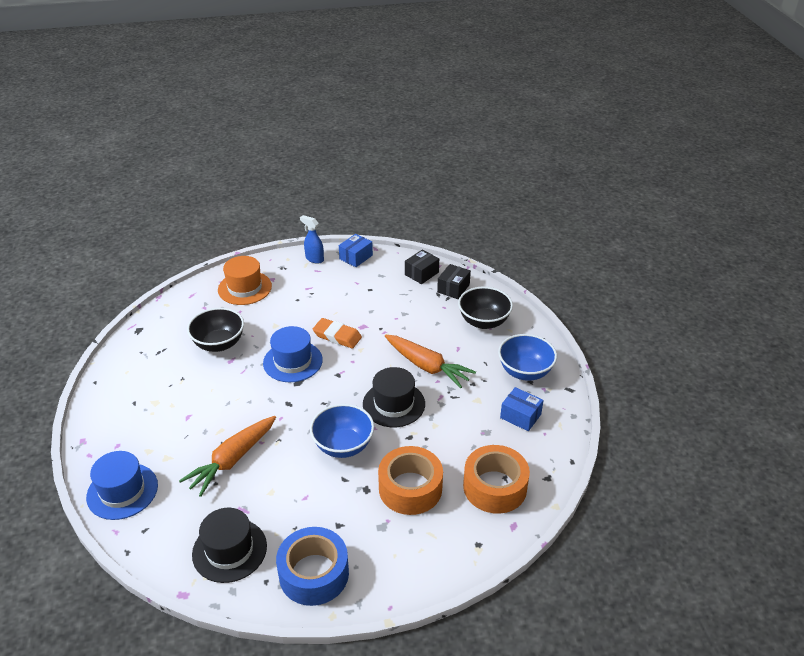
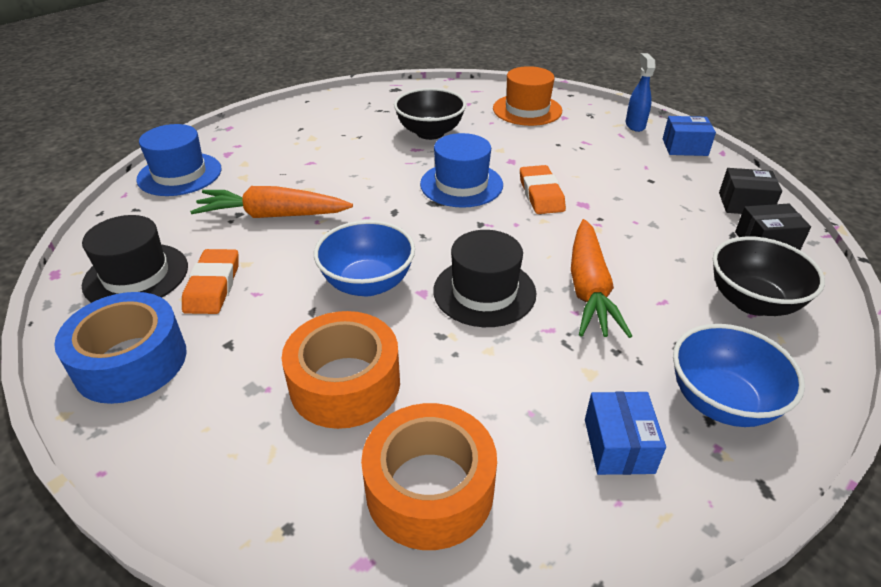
camera: 55 degrees right, 0 degrees up
none -> orange eraser [182,249,238,314]

